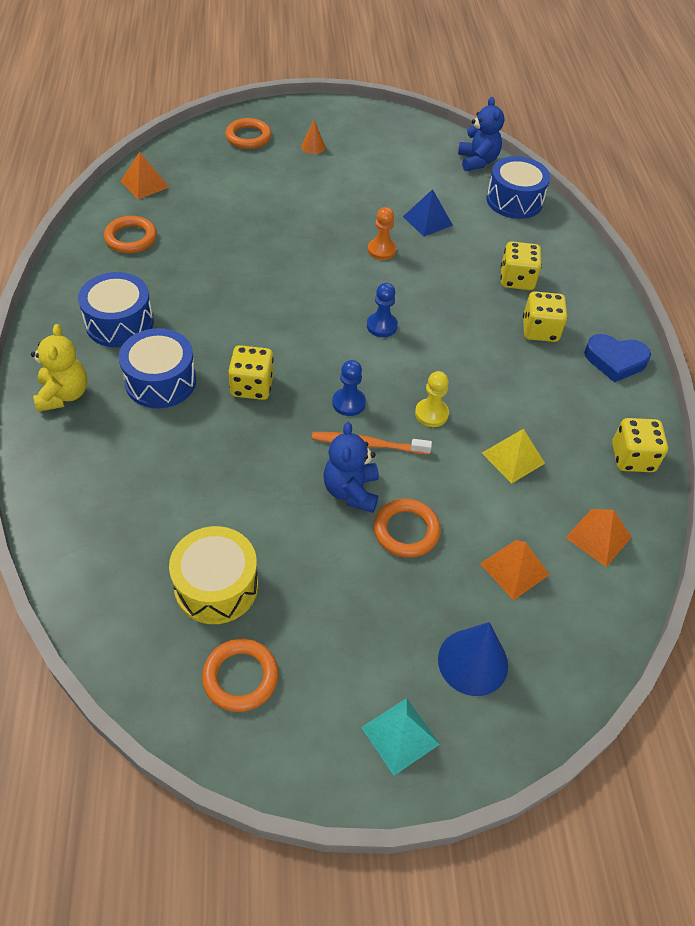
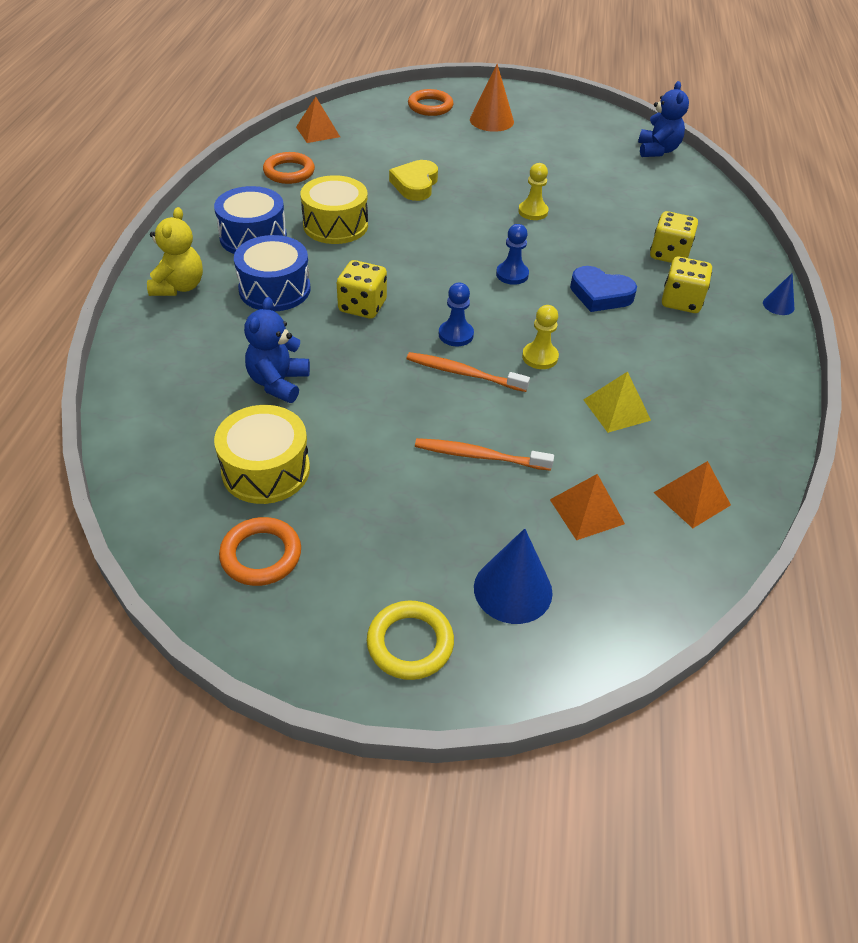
camera: 15 degrees right, 5 degrees down
orange cone [301,120,325,154] -> orange cone [470,64,514,132], size x1.84
blue teddy bear [323,422,379,513] -> blue teddy bear moved to [244,297,310,403]
turquoise pyramid [361,698,440,776] -> yellow ring [367,601,454,680]
orange pawn [368,207,397,260] -> yellow pawn [518,163,549,220]
orange ring [374,499,441,558] -> orange toothbrush [415,438,554,471]
blue pyramid [403,189,453,237] -> none
blue drum [486,156,550,219] -> none
blue heart [584,334,651,383] -> blue heart moved to [570,266,637,312]
yellow dice [612,418,668,472] -> none
none -> yellow drum [300,175,368,244]
none -> yellow heart [389,160,438,201]
none -> blue cone [763,273,794,315]

